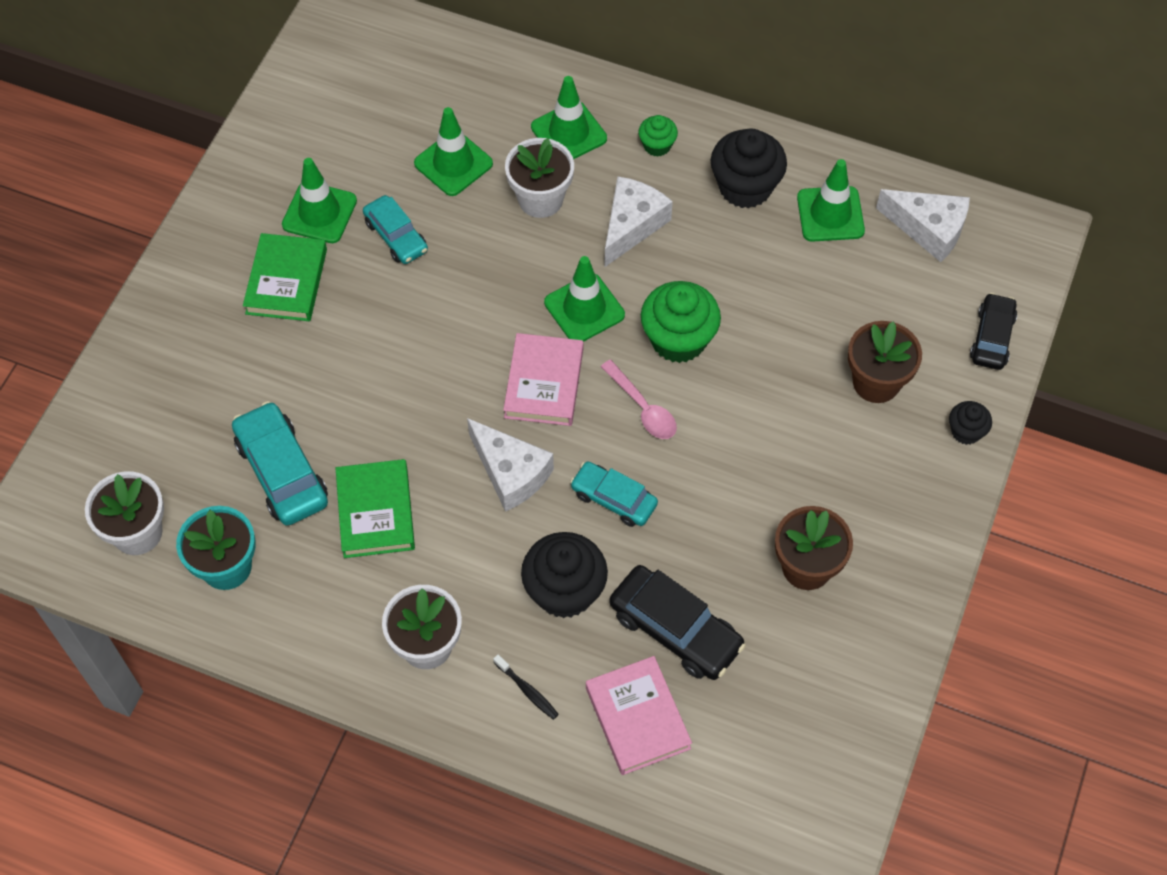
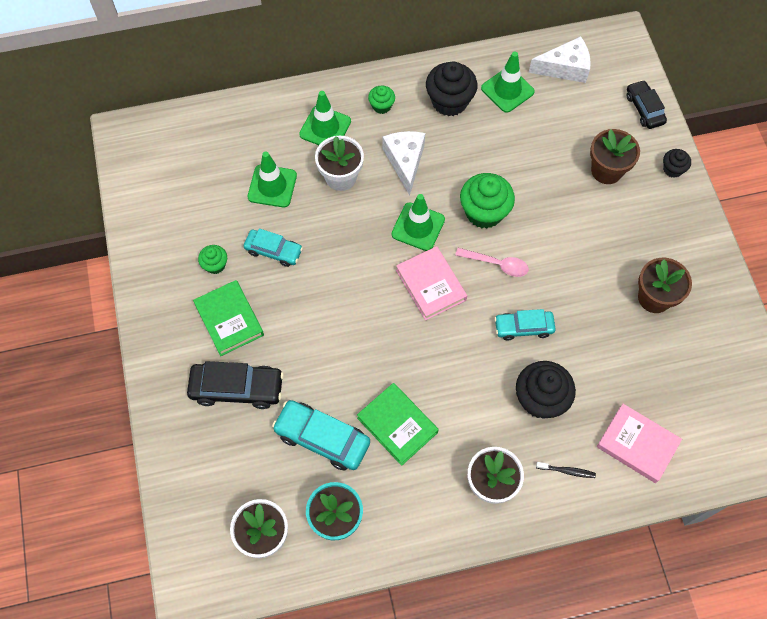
camera: 35 degrees left, 5 degrees up
green traffic cone [282,158,357,243] -> green cupcake [198,245,227,274]
white cheese [467,418,554,512] -> none
black car [609,565,746,680] -> black car moved to [187,361,284,409]

